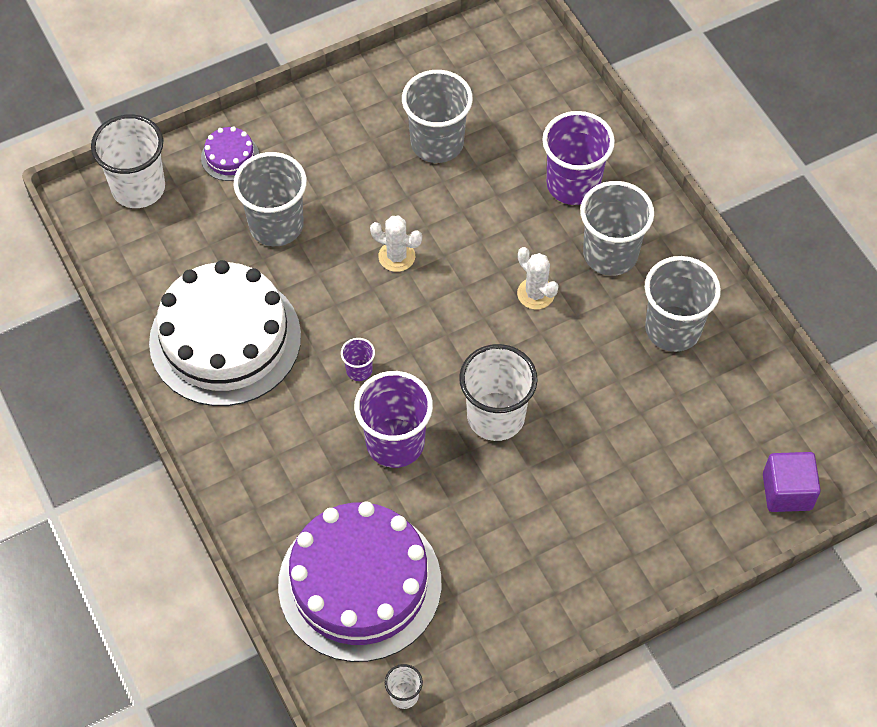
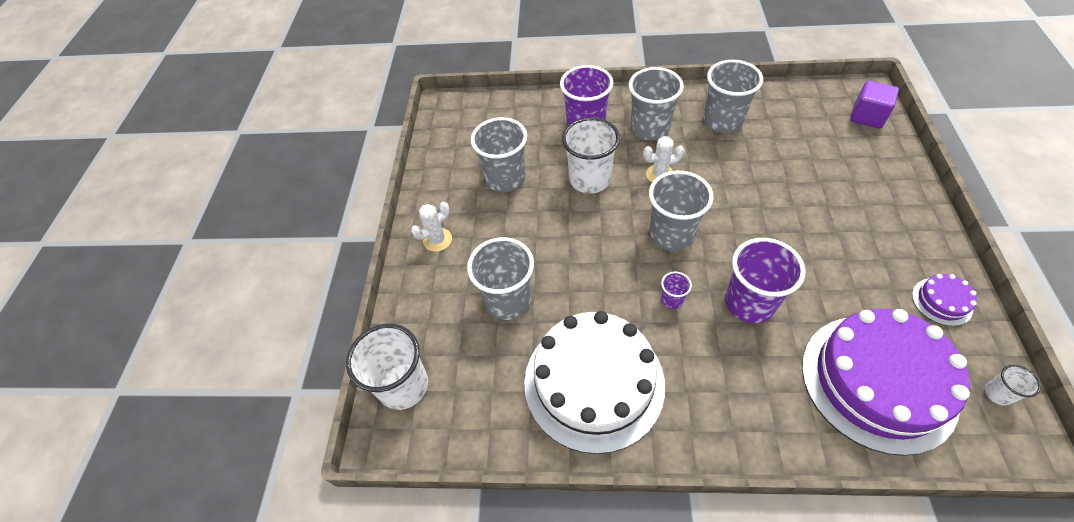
camera: 55 degrees left, 5 degrees down
purple cake [201,126,259,181] -> purple cake moved to [912,274,977,326]
white cactus [370,216,422,272] -> white cactus moved to [411,202,452,252]
white cup [459,344,538,441] -> white cup moved to [562,118,620,194]
none -> grey cup [649,171,714,251]

